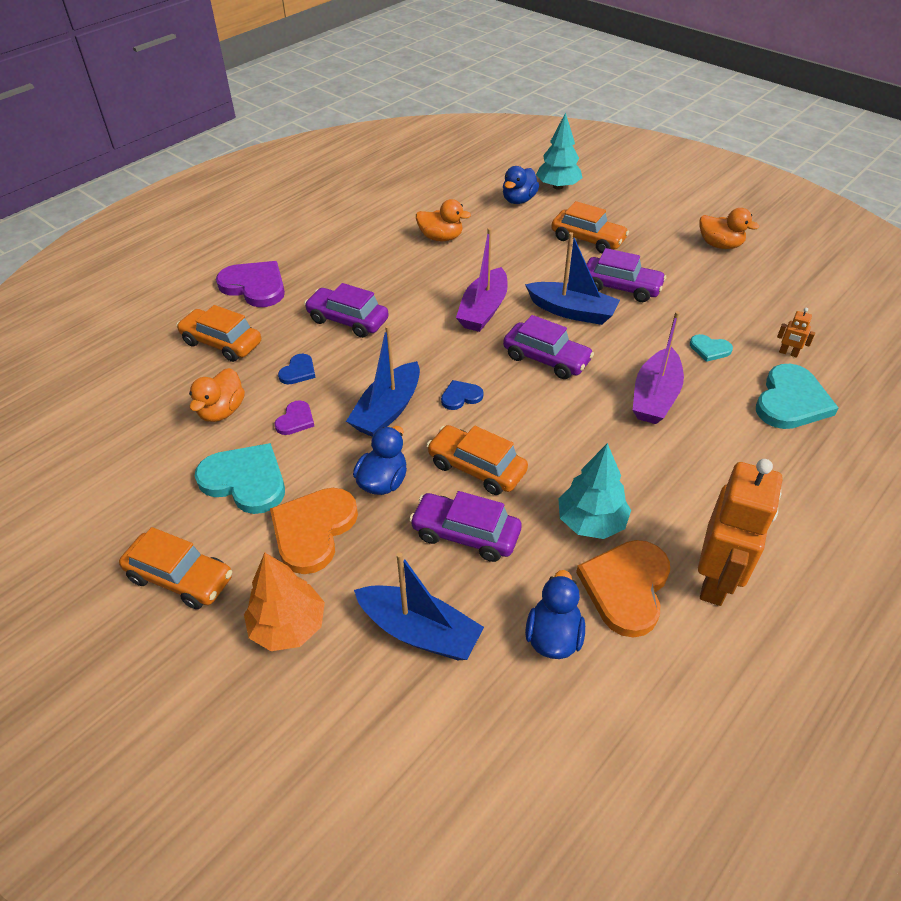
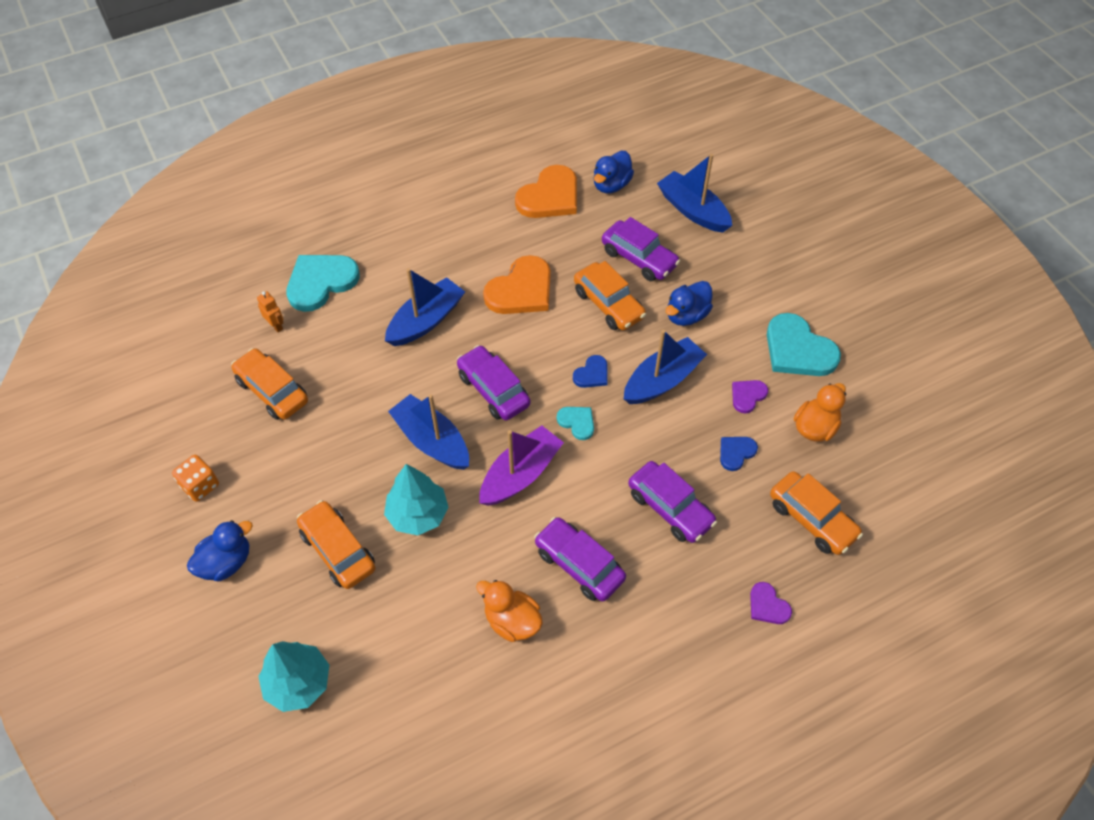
camera: 160 degrees left, 10 degrees up
orange car [119,527,232,609] -> orange car moved to [231,348,308,420]
purple heart [216,261,285,307] -> purple heart [750,582,792,624], size x0.50
orange tree [244,552,325,651] -> none
orange heart [270,488,358,574] -> orange heart moved to [483,255,551,314]
blue heart [441,380,483,410] -> blue heart turned 45 degrees counterclockwise [573,355,608,388]
blue duck [503,166,539,204] -> blue duck moved to [187,520,253,582]
turquoise tree [558,443,631,539] -> turquoise tree moved to [384,464,449,535]
purple car [586,248,666,302] -> purple car moved to [534,517,626,601]
purple boat [633,311,684,424] -> blue boat [385,268,465,346]
turquoise heart [690,334,733,362] -> turquoise heart moved to [557,407,594,440]
orange robot [698,459,782,606] -> none
orange duck [699,208,759,249] -> orange dice [172,455,219,502]

